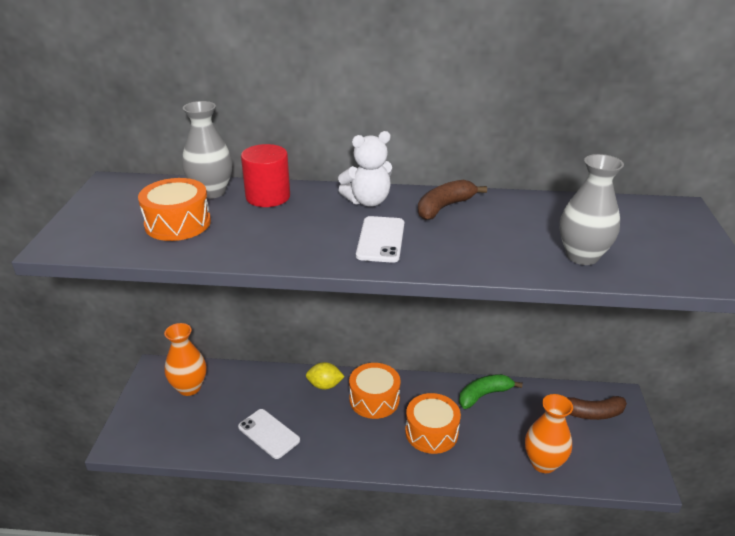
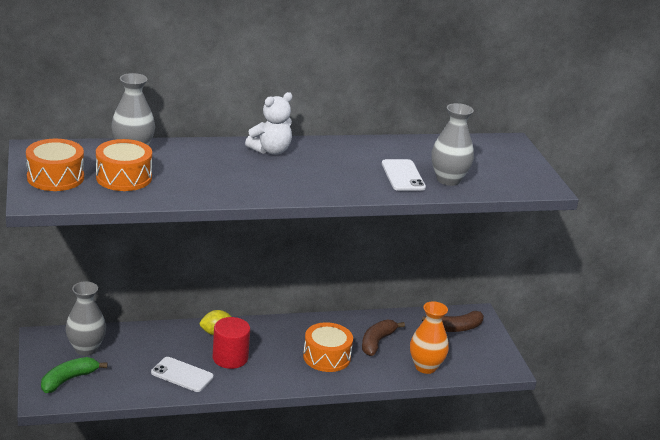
camera: 20 degrees left, 5 degrees down
orange vase [164,323,206,396] -> grey vase [65,281,106,356]
red cylinder [241,144,290,207] -> red cylinder moved to [213,317,250,369]
orange drum [349,363,400,419] -> orange drum moved to [26,139,84,191]
white phone [356,216,404,263] -> white phone moved to [382,159,426,191]
brown banana [418,179,487,220] -> brown banana moved to [362,320,405,356]
green banana [459,374,523,409] -> green banana moved to [41,357,107,393]

